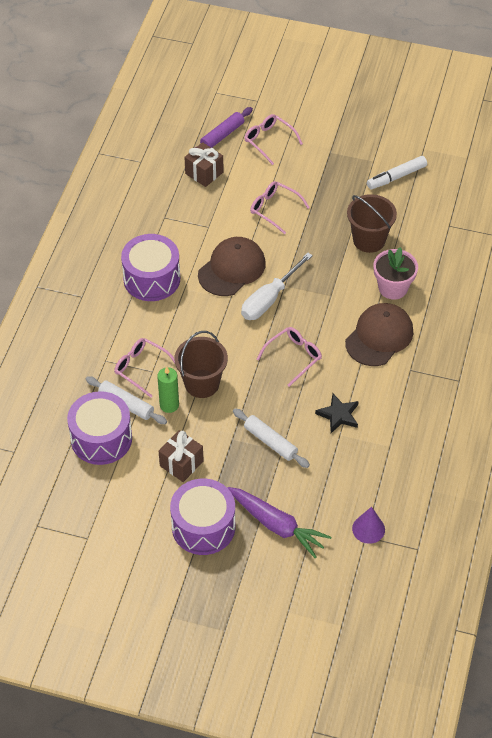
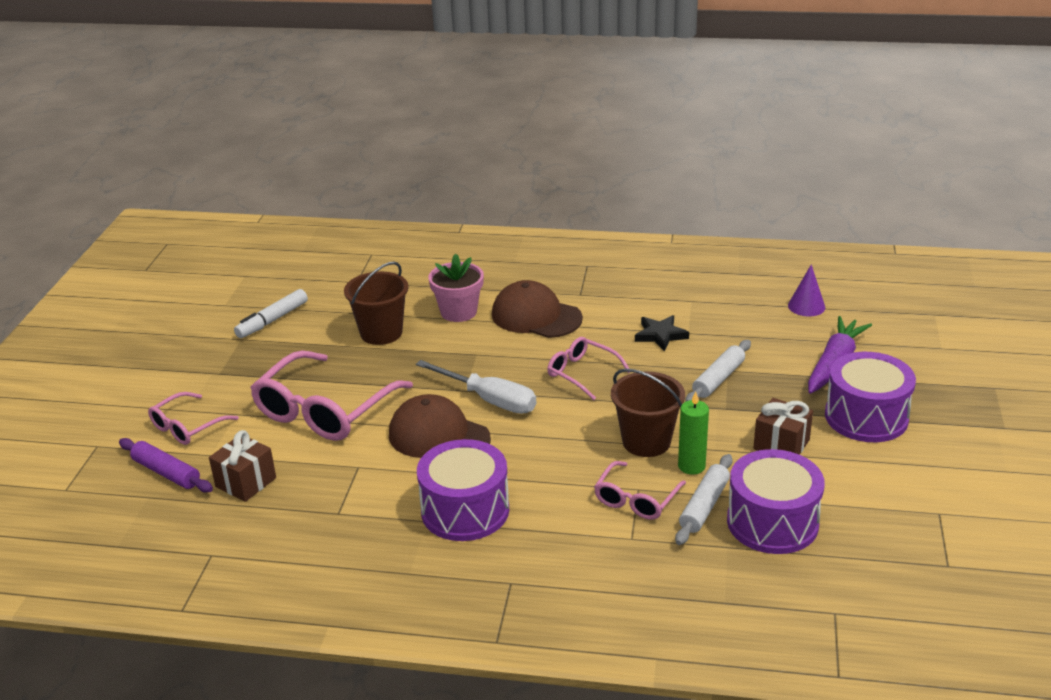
camera: 95 degrees left, 20 degrees down
pink glasses [250,181,310,234] -> pink glasses [250,350,413,441], size x1.84
white marker [367,156,427,189] -> white marker turned 75 degrees clockwise [234,289,308,338]

